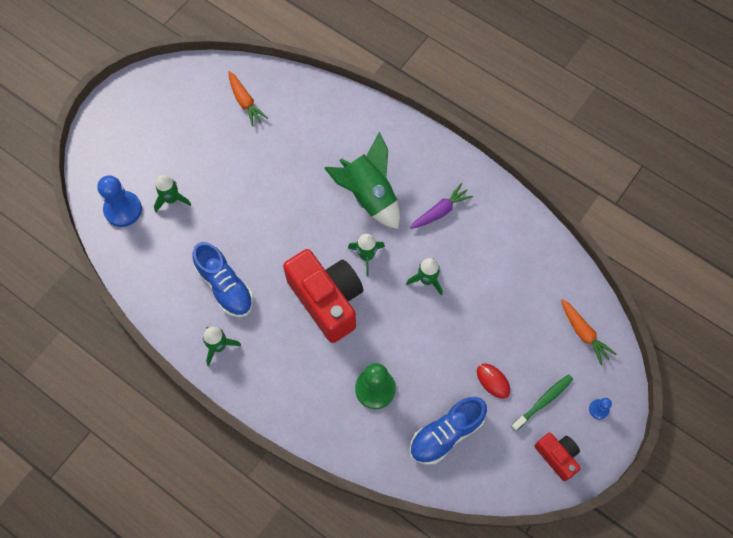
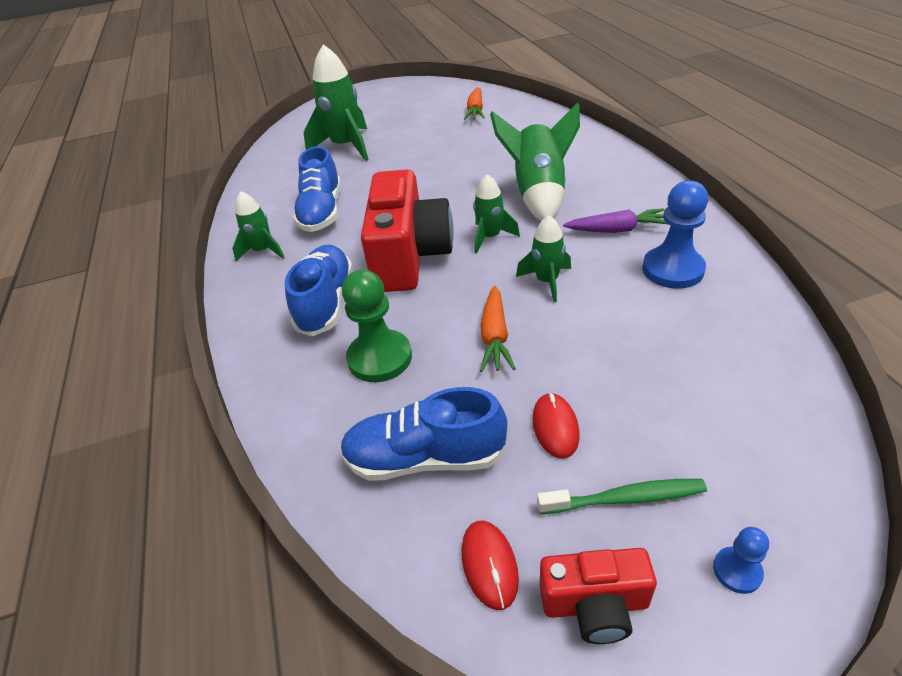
camera: 40 degrees right, 25 degrees down
blue pawn [97,175,142,227] -> blue pawn moved to [642,180,708,289]
green rocket [154,175,191,212] -> green rocket [304,44,369,161], size x1.80
red camera [534,433,581,481] -> red camera turned 90 degrees clockwise [540,548,657,644]
orange carrot [561,299,617,365] -> orange carrot moved to [480,286,516,372]
none -> blue shoe [285,244,353,336]
none -> red mouse [462,520,519,610]

